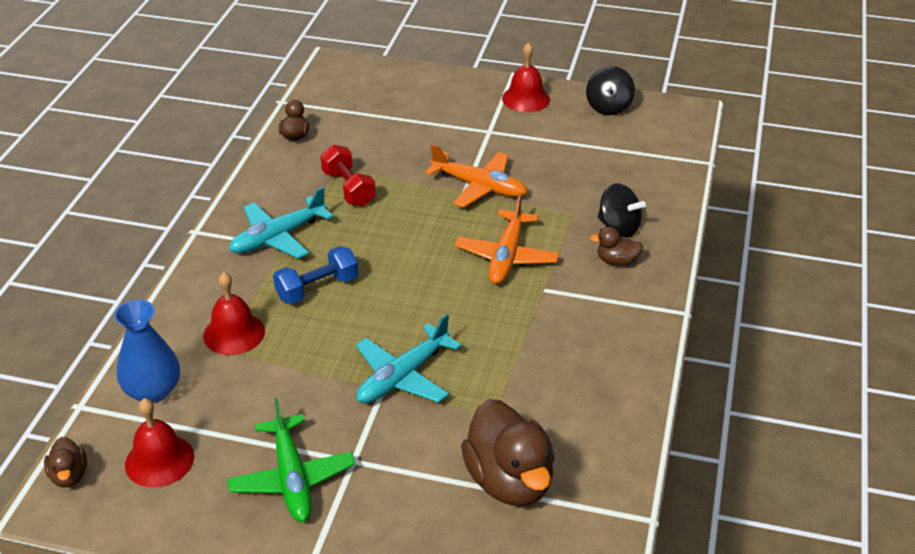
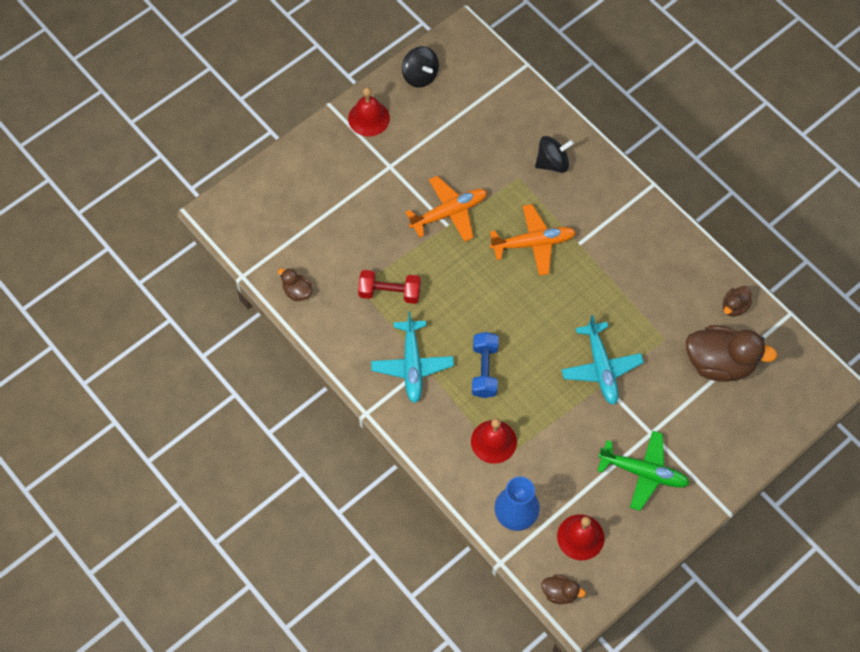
camera: 55 degrees left, 25 degrees up
orange plane [455,193,559,284] -> orange plane turned 60 degrees counterclockwise [490,204,576,276]
brown duck [590,227,643,266] -> brown duck moved to [723,286,752,317]

